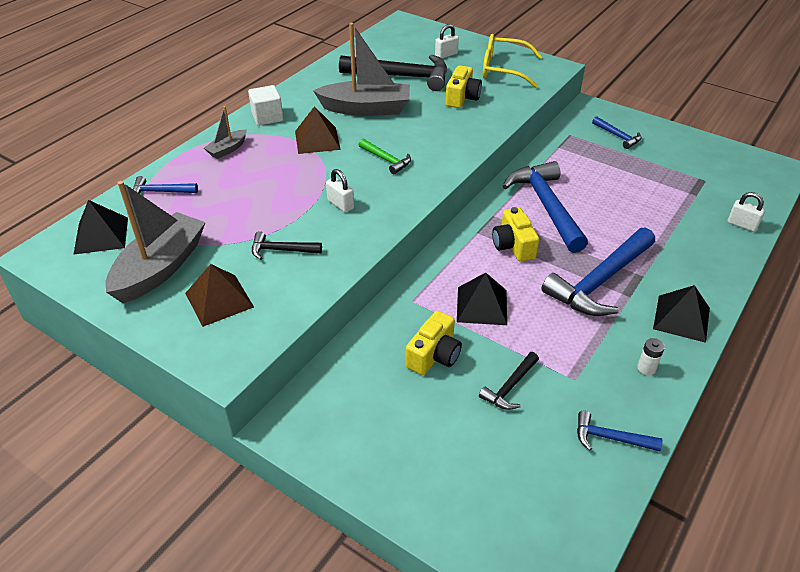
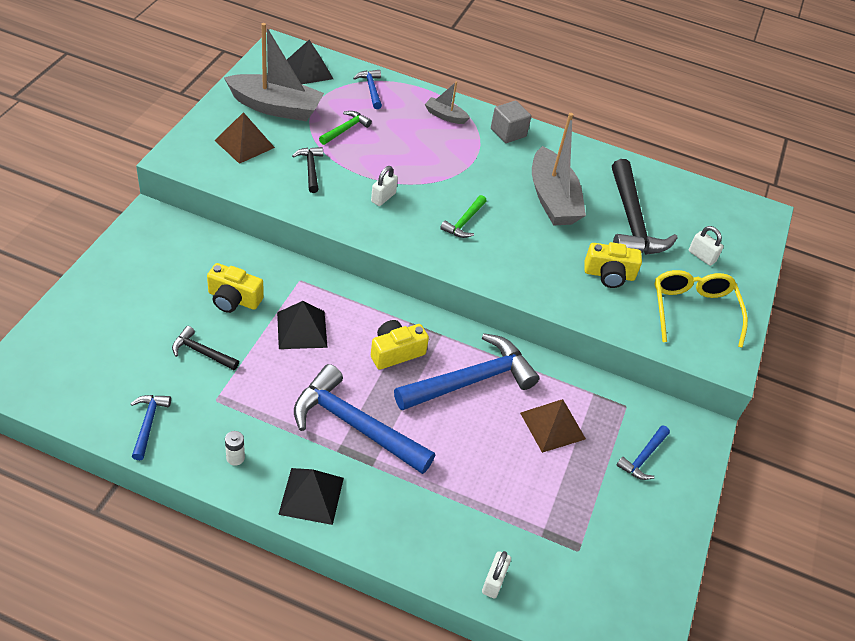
camera: 70 degrees right, 5 degrees up
white cube [248,85,283,126] -> grey cube [491,101,531,143]
brown pyramid [295,106,341,154] -> brown pyramid moved to [520,399,586,453]
none -> green hammer [319,111,372,145]

